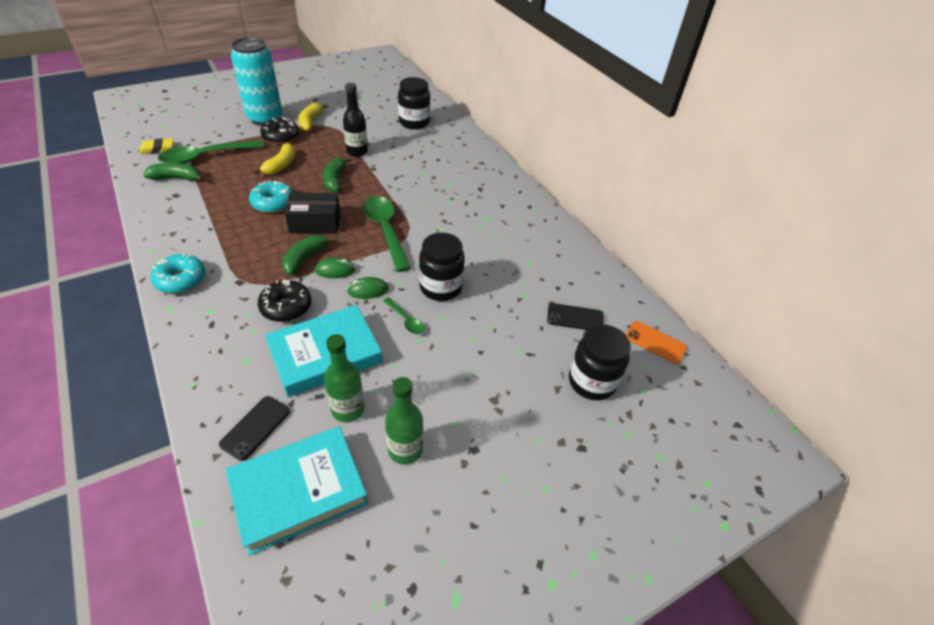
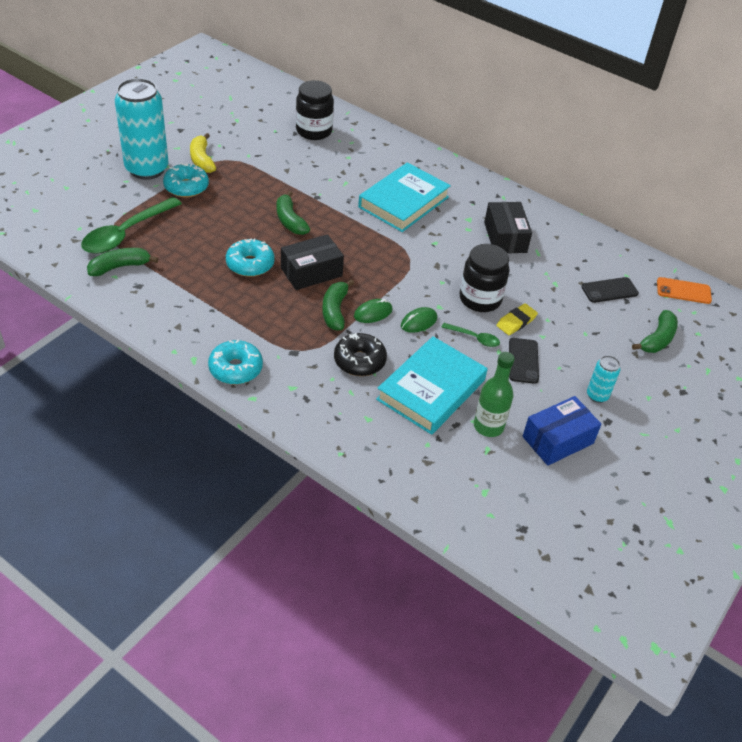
camera: 25 degrees left, 0 degrees up
yellow eraser [139,138,173,154] -> yellow eraser moved to [496,303,538,335]
black phone [219,396,290,461] -> black phone moved to [509,338,539,384]
turquoise book [226,426,368,556] -> turquoise book moved to [358,162,451,232]
yellow banana [253,143,295,175] -> none
black donut [260,117,299,144] -> turquoise donut [163,163,209,197]
black bottle [343,83,368,157] -> none
green spoon [362,196,411,272] -> none
green bottle [385,377,423,465] -> blue box [523,396,602,466]
black jar [569,325,631,400] -> green banana [632,310,678,353]
none -> black box [484,202,532,253]
none -> turquoise can [587,355,620,403]

